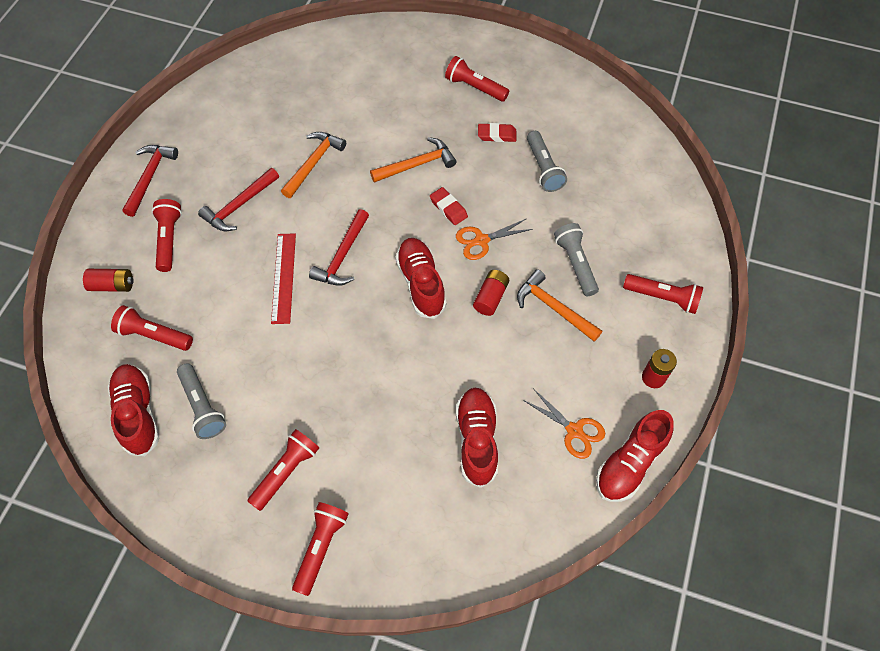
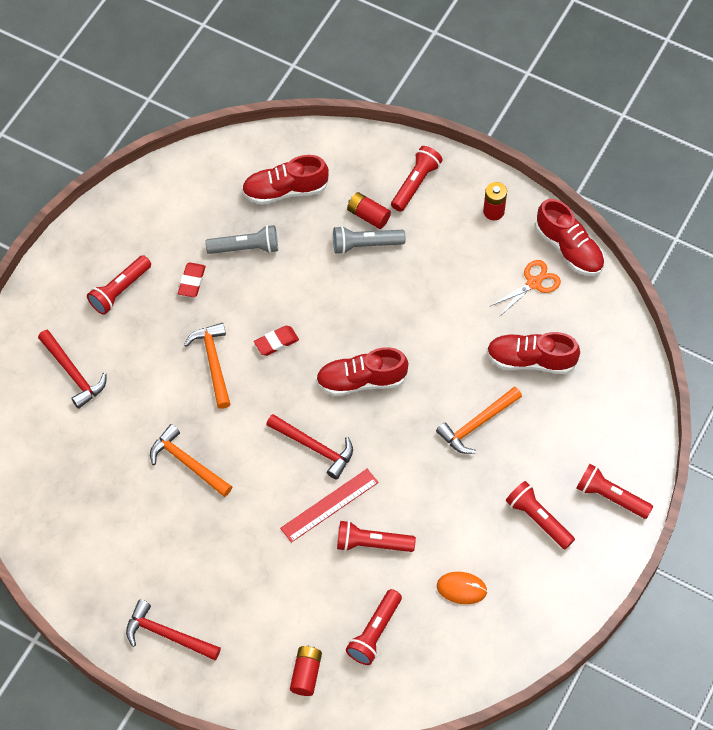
camera: 80 degrees left, 0 degrees up
red shoe [108,364,159,456] -> red shoe moved to [242,155,329,205]
red flashlight [152,199,182,272] -> red flashlight moved to [337,521,416,552]
grey flashlight [177,363,226,439] -> orange mouse [437,572,487,604]
red hammer [198,168,279,231] -> red hammer moved to [38,330,106,409]
red ruler [271,234,296,324] -> red ruler turned 45 degrees counterclockwise [280,469,379,543]
orange scissors [456,218,533,260] -> none
red battery [473,270,509,316] -> red battery moved to [347,192,391,229]
orange hammer [517,269,602,342] -> orange hammer moved to [436,386,522,454]

